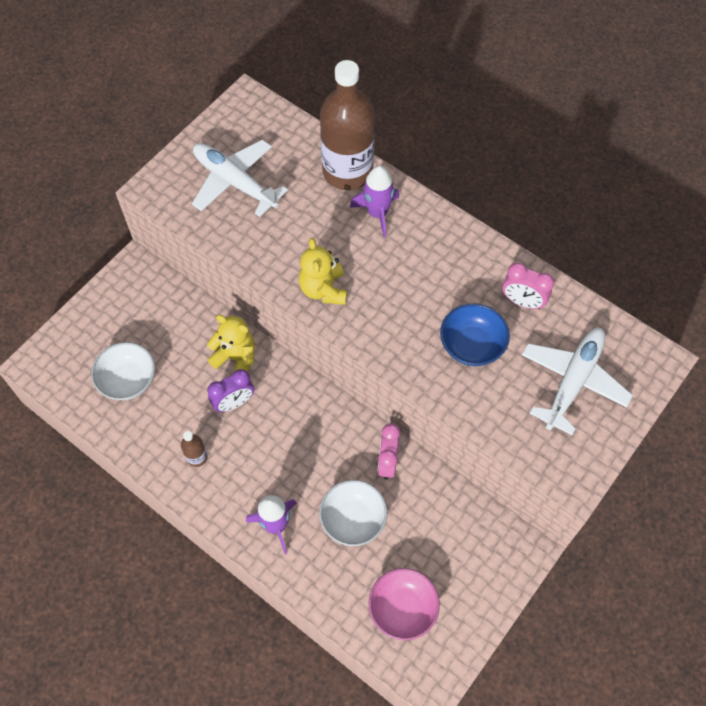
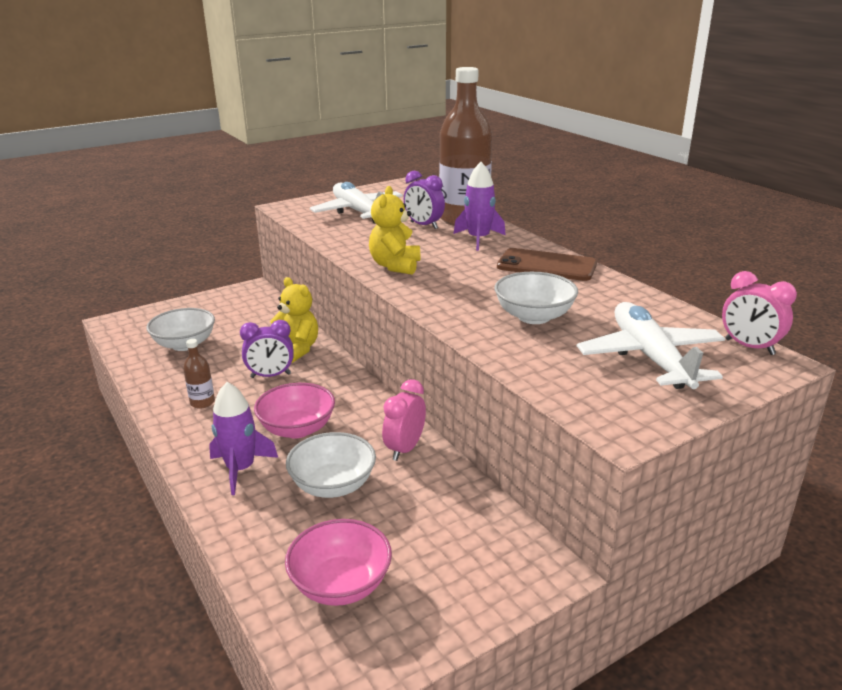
camera: 20 degrees right, 35 degrees down
blue bowl [440,304,510,366] -> white bowl [494,272,578,324]
pink clock [502,263,554,309] -> pink clock moved to [722,271,797,355]
white plane [522,328,633,435] -> white plane turned 60 degrees counterclockwise [577,302,725,389]
none -> pink bowl [254,383,335,438]
none -> purple clock [404,171,445,229]
none -> brown phone [497,248,597,281]

